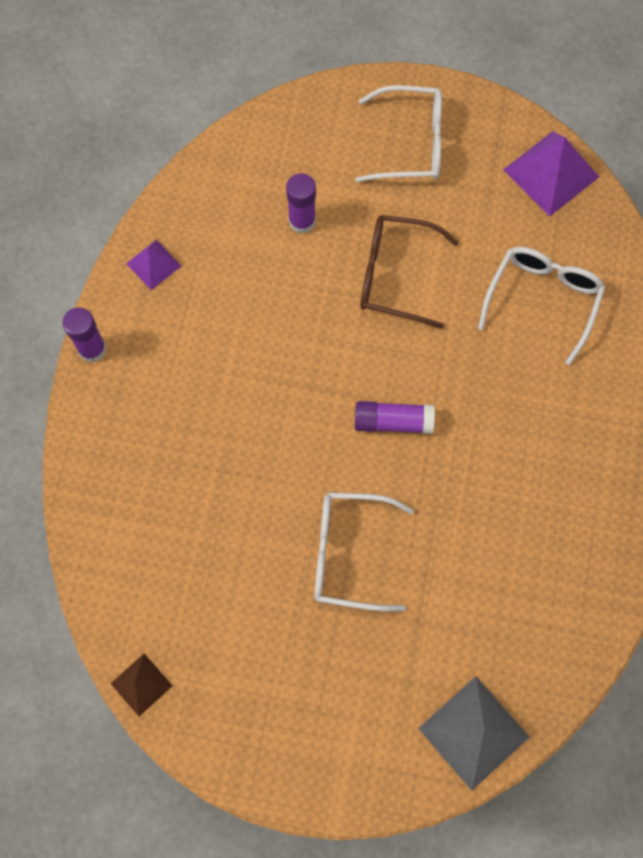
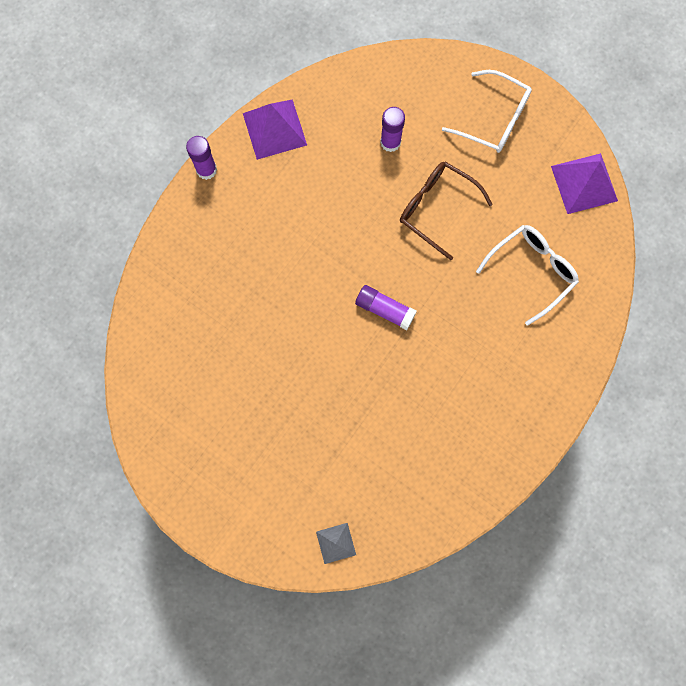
camera: 25 degrees right, 5 degrees up
brown pyramid [111,654,172,716] -> none
purple pyramid [126,240,181,290] -> purple pyramid [243,99,307,160], size x1.77
white glasses [314,492,414,612] -> none
grey pyramid [418,676,529,791] -> grey pyramid [316,523,356,564], size x0.57

